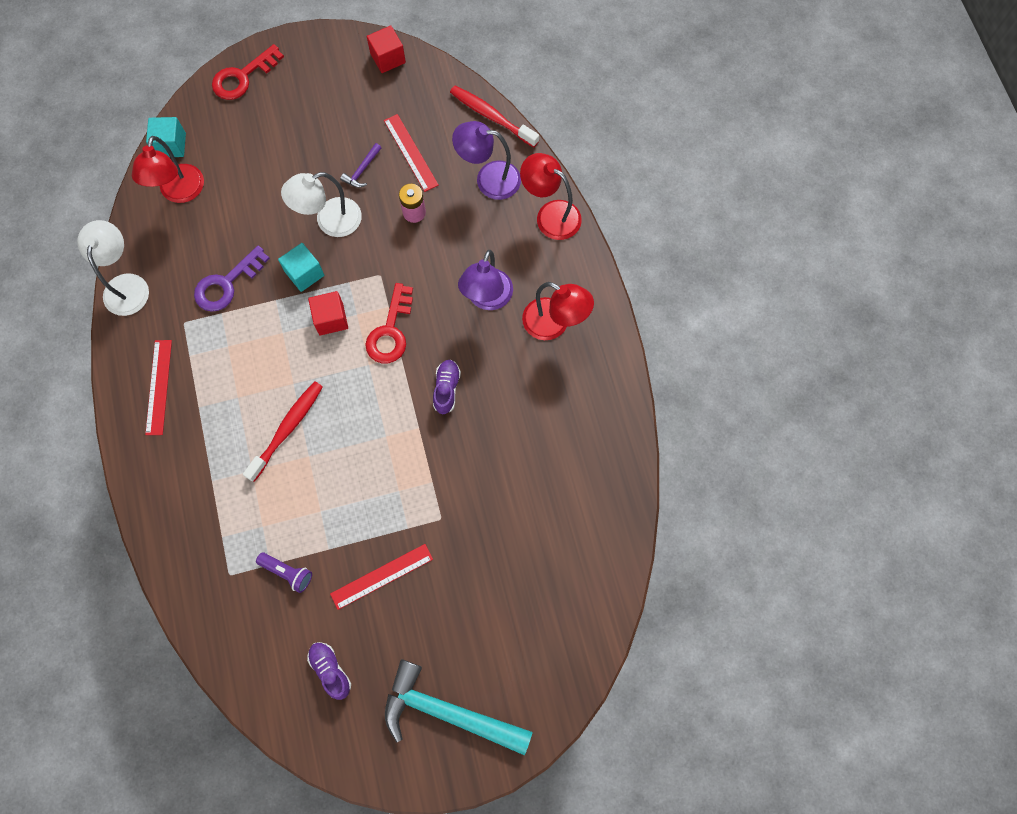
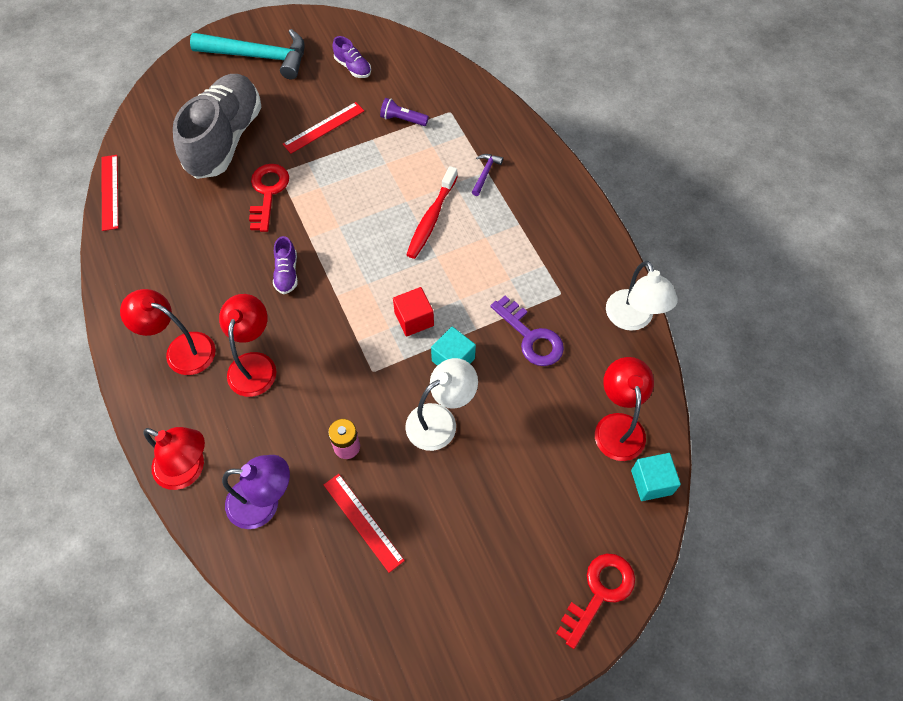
camera: 170 degrees right, 10 degrees down
red ruler [145,340,172,435] -> red ruler moved to [101,155,119,231]
purple key [194,245,270,312] -> purple key turned 105 degrees clockwise [490,296,564,366]
purple hammer [340,143,381,188] -> purple hammer moved to [472,154,503,196]
red key [365,283,413,363] -> red key moved to [249,164,289,232]
red cube [367,25,406,73] -> none
red toothbrush [450,86,539,147] -> none
purple lamp [458,250,513,310] -> red lamp [219,294,276,397]
none -> grey shoe [173,74,261,179]

